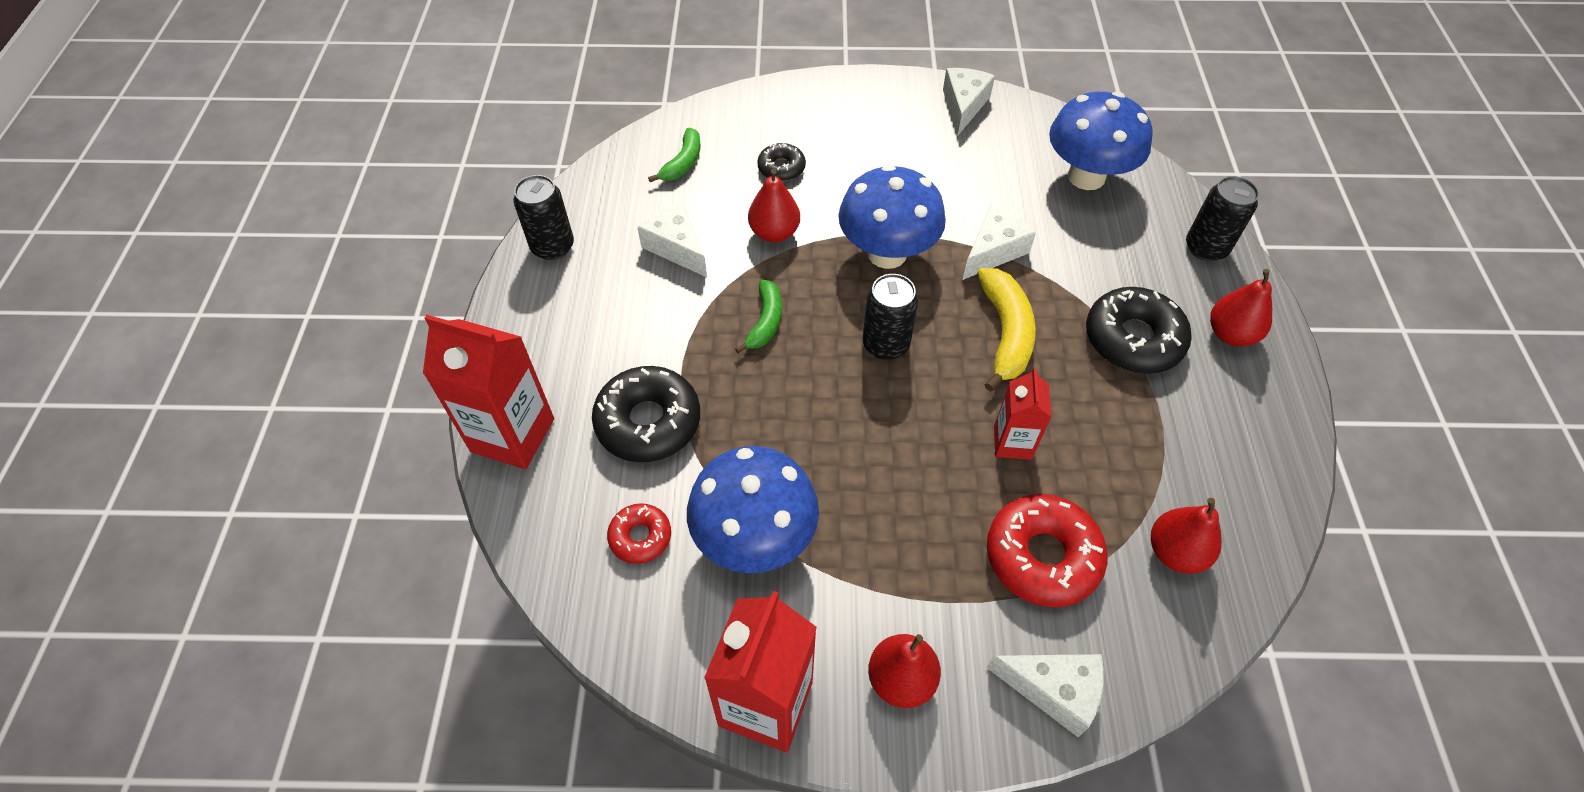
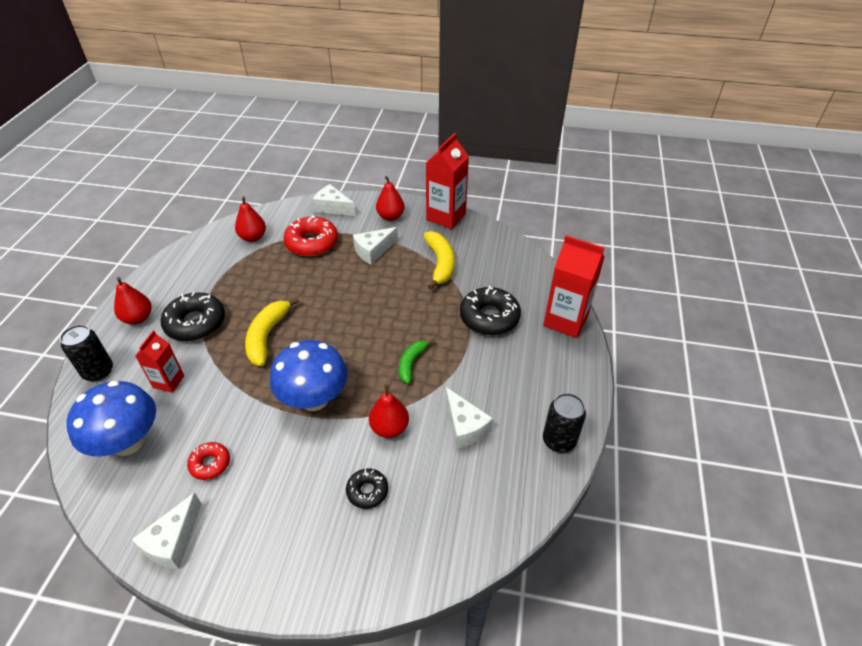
camera: 170 degrees left, 10 degrees down
red donut [607,503,671,564] -> red donut moved to [187,442,230,480]
green banana [648,128,701,182] -> none
blue mushroom [687,446,819,573] -> yellow banana [424,231,455,290]
black can [863,274,918,360] -> none
white cheese [963,205,1036,280] -> white cheese moved to [353,227,398,265]
red carton [994,368,1051,460] -> red carton moved to [135,330,184,393]

